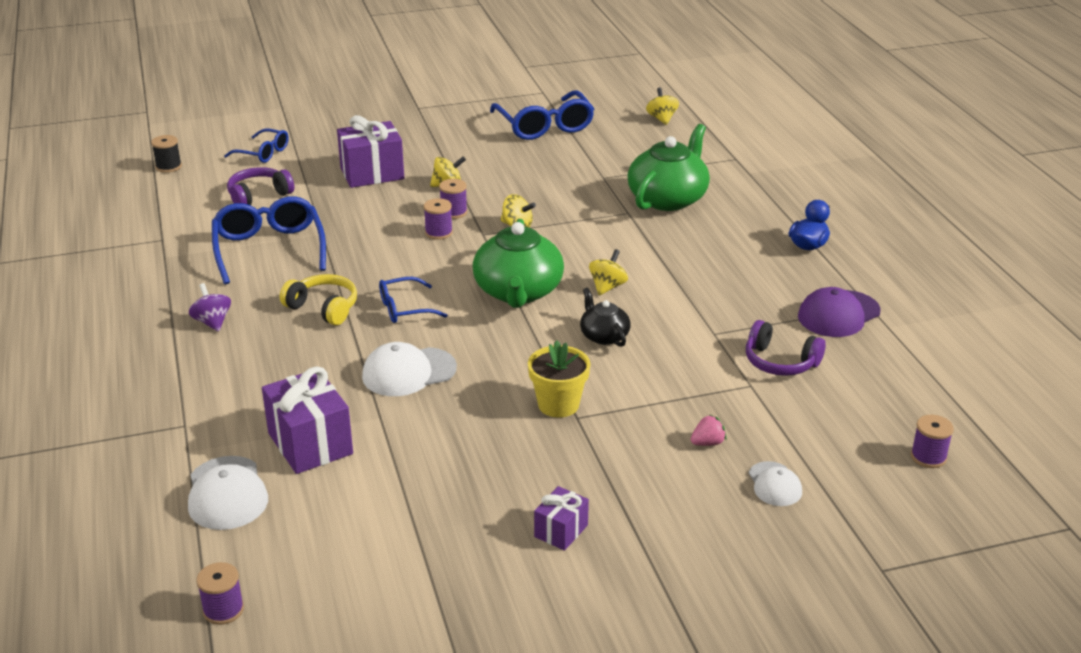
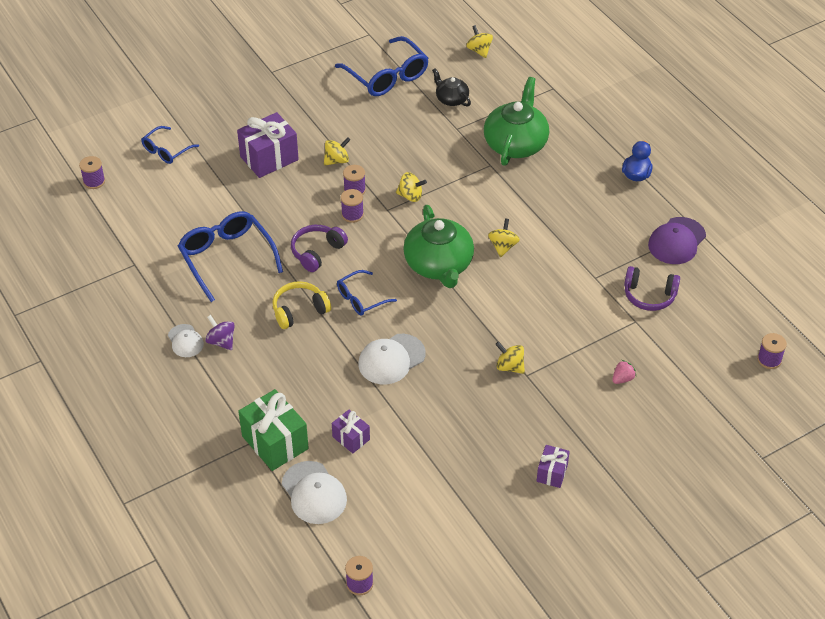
camera: 15 degrees left, 15 degrees up
black spool [151,135,182,173] -> purple spool [79,156,105,189]
blue glasses [224,128,289,163] -> blue glasses turned 120 degrees clockwise [141,126,199,164]
purple headphones [227,167,294,205] -> purple headphones moved to [291,225,348,272]
purple gift [262,366,353,474] -> purple gift [332,410,370,453], size x0.55
yellow headphones [280,274,357,325] -> yellow headphones turned 45 degrees counterclockwise [273,281,331,329]
yellow flower pot [528,341,590,418] -> yellow spinning top [495,342,525,374]
black teapot [580,288,631,347] -> black teapot moved to [432,68,471,107]
white cap [749,461,802,506] -> white cap moved to [168,324,204,357]
none -> green gift [238,389,309,471]

